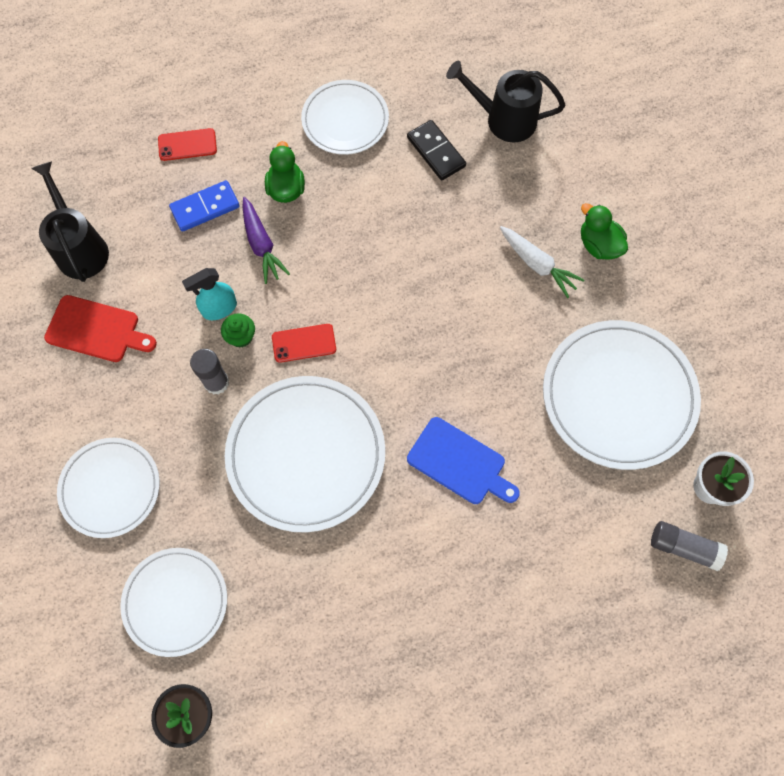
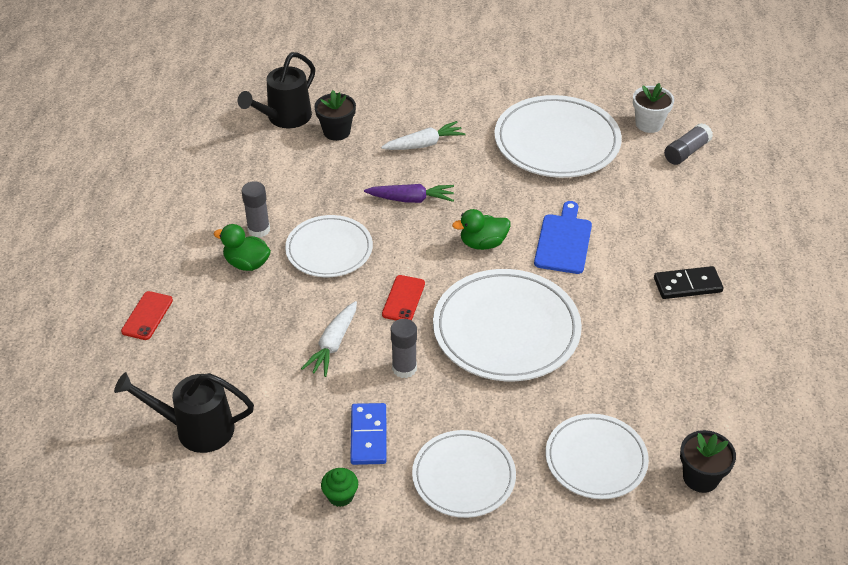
camera: 65 degrees left, 25 degrees down
red cutting board [44,295,157,362] -> none
blue domino [169,180,240,232] -> blue domino moved to [350,403,387,465]
turquoise spray bottle [182,268,237,320] -> white carrot [301,301,357,377]
green cupcake [221,313,255,348] -> green cupcake moved to [321,468,358,507]
purple carrot [243,197,290,284] -> purple carrot moved to [364,184,454,203]
white plate [301,80,389,155] -> white plate moved to [285,215,373,277]
black domino [407,120,466,180] -> black domino moved to [654,266,723,299]
blue cutting board [407,417,520,504] -> blue cutting board turned 45 degrees counterclockwise [534,201,592,274]
green duck [581,203,628,260] -> green duck moved to [452,209,510,250]
none -> grey glue stick [241,181,270,238]
none -> black flower pot [314,90,356,141]

